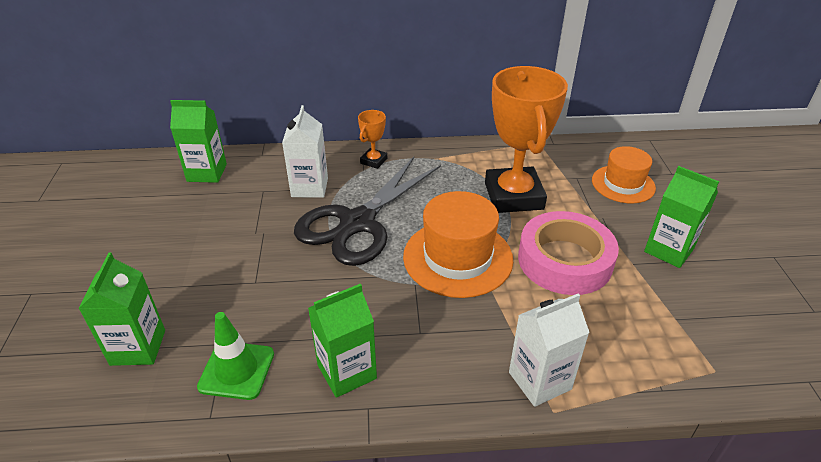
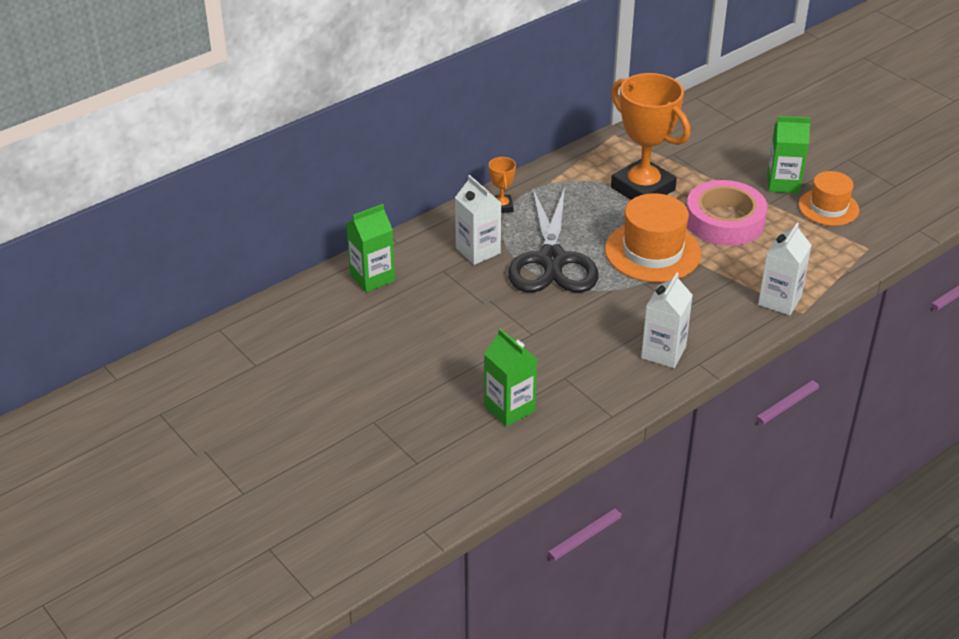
camera: 35 degrees left, 0 degrees up
green traffic cone [197,312,274,400] -> none
green carton [308,284,377,398] -> white carton [641,273,693,368]
orange hat [592,146,656,203] -> orange hat moved to [798,171,859,226]

